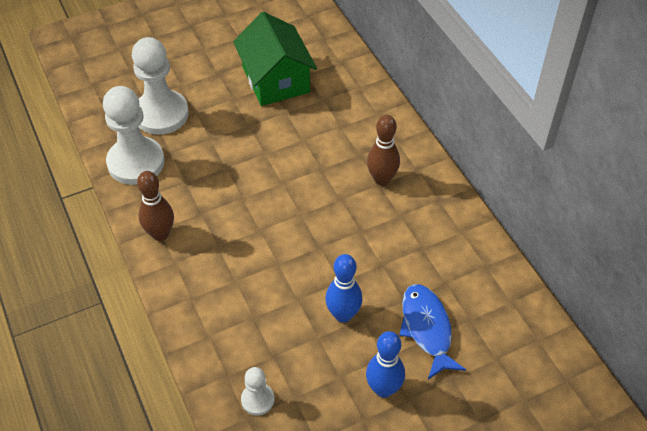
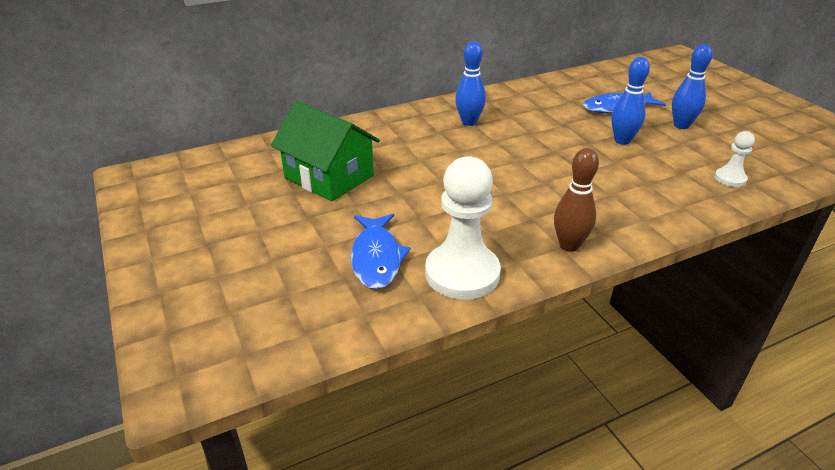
camera: 90 degrees left, 15 degrees down
white pawn [132,37,189,135] -> blue fish [351,214,411,289]
green house [233,12,317,106] -> green house turned 60 degrees clockwise [271,101,380,202]
brown bowling pin [367,115,400,186] -> blue bowling pin [455,41,486,126]

